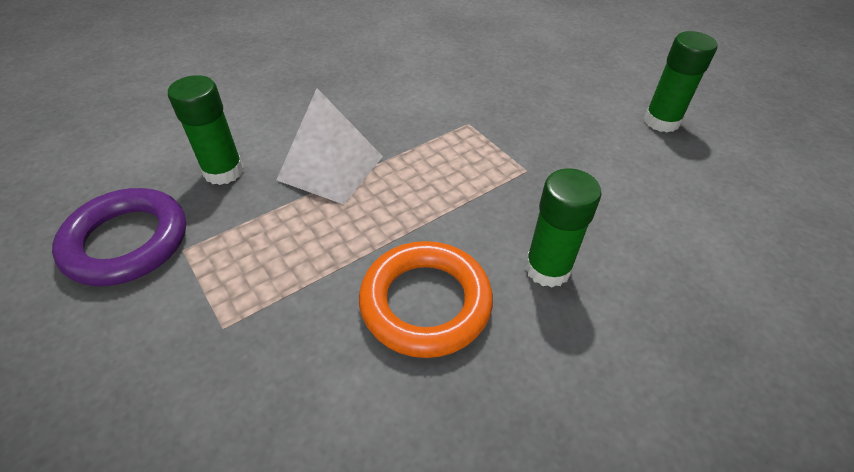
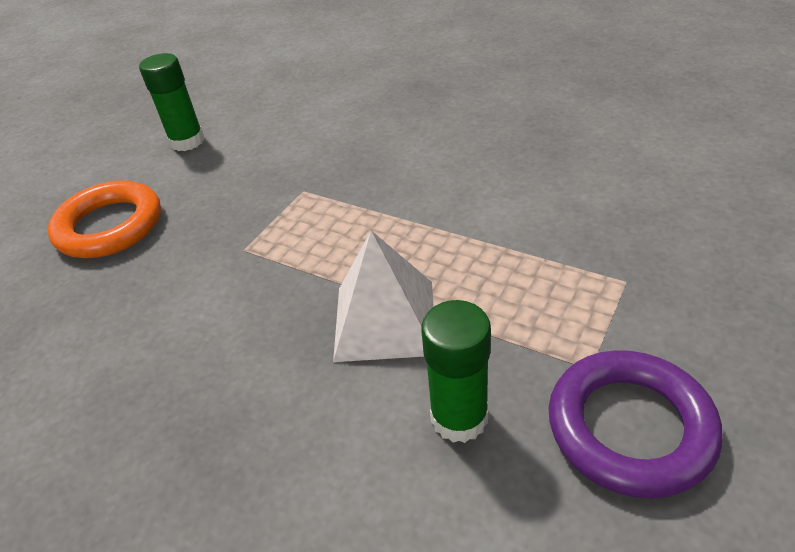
camera: 110 degrees left, 5 degrees down
orange ring [359,241,493,358] -> orange ring moved to [48,180,161,258]
green glue stick [525,168,602,288] -> none

